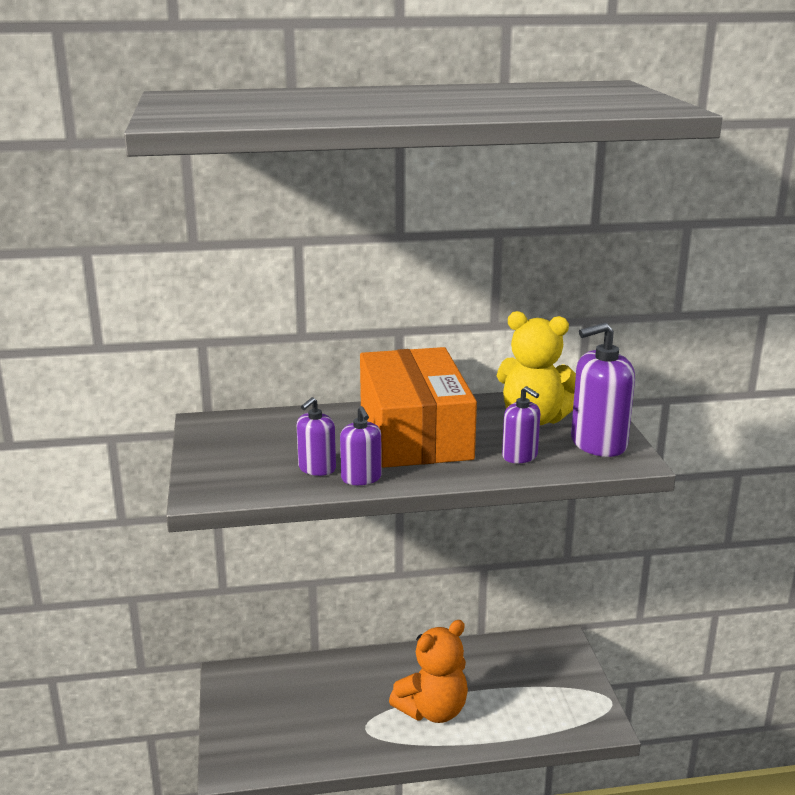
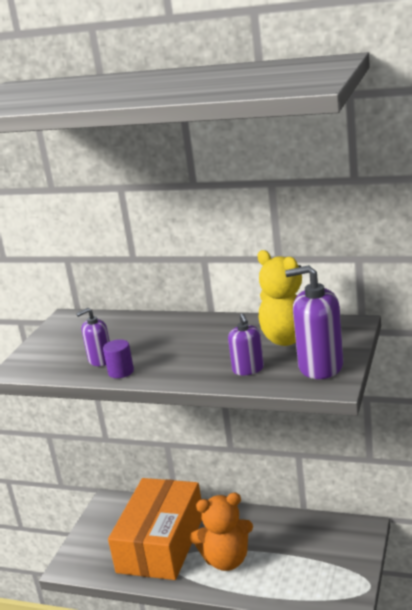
camera: 30 degrees right, 0 degrees up
purple soap dispenser [340,406,382,485] -> purple cylinder [103,339,134,378]
orange box [360,347,477,468] -> orange box moved to [108,478,202,580]

